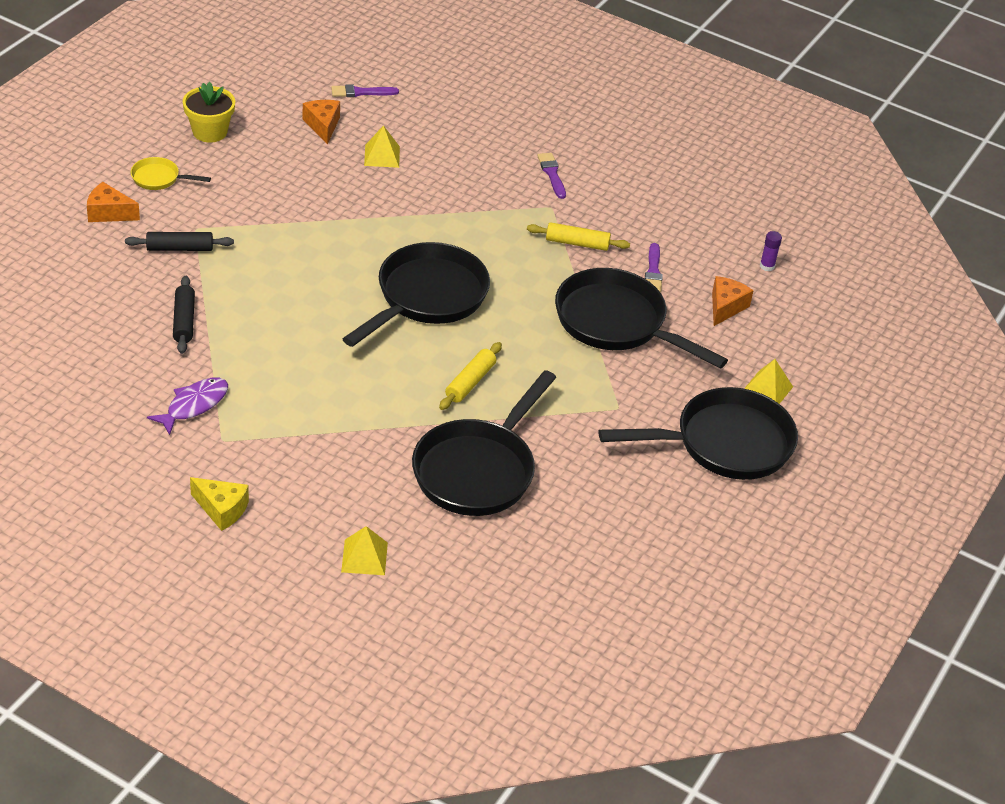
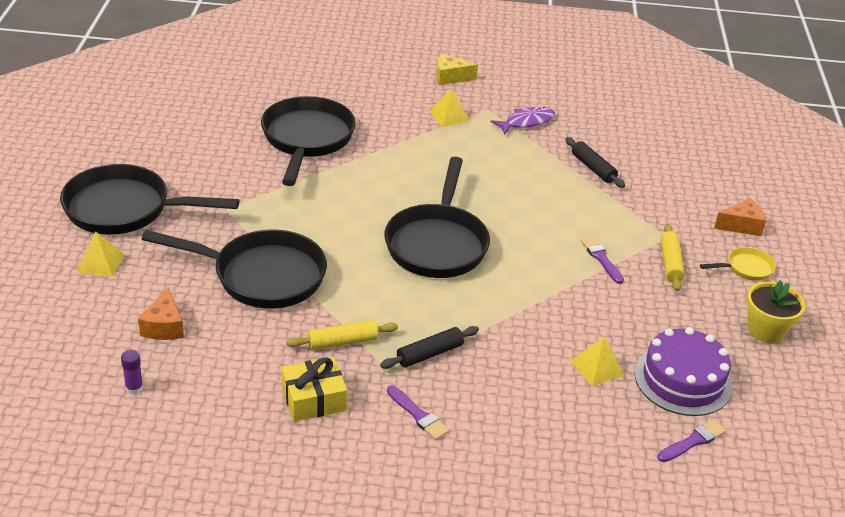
camera: 155 degrees right, 5 degrees down
black rolling pin [125,232,234,251] -> black rolling pin moved to [380,326,479,369]
purple fish [147,378,228,435] -> purple fish turned 135 degrees counterclockwise [491,107,555,135]
orange cheese [303,100,340,145] -> purple cake [635,327,732,416]
yellow pyramid [341,526,388,575] -> yellow pyramid moved to [429,88,470,127]
yellow rolling pin [439,342,502,410] -> yellow rolling pin moved to [661,224,685,291]
black pan [598,387,798,480] -> black pan turned 45 degrees clockwise [60,164,239,235]
purple brush [645,243,663,292] -> purple brush moved to [581,236,624,284]
none -> yellow gift [281,357,347,422]

